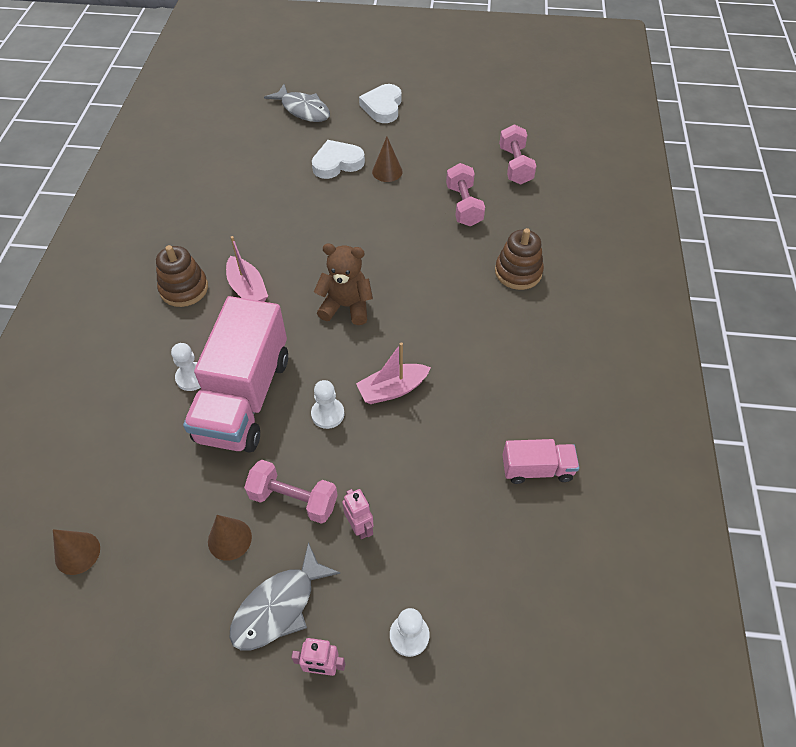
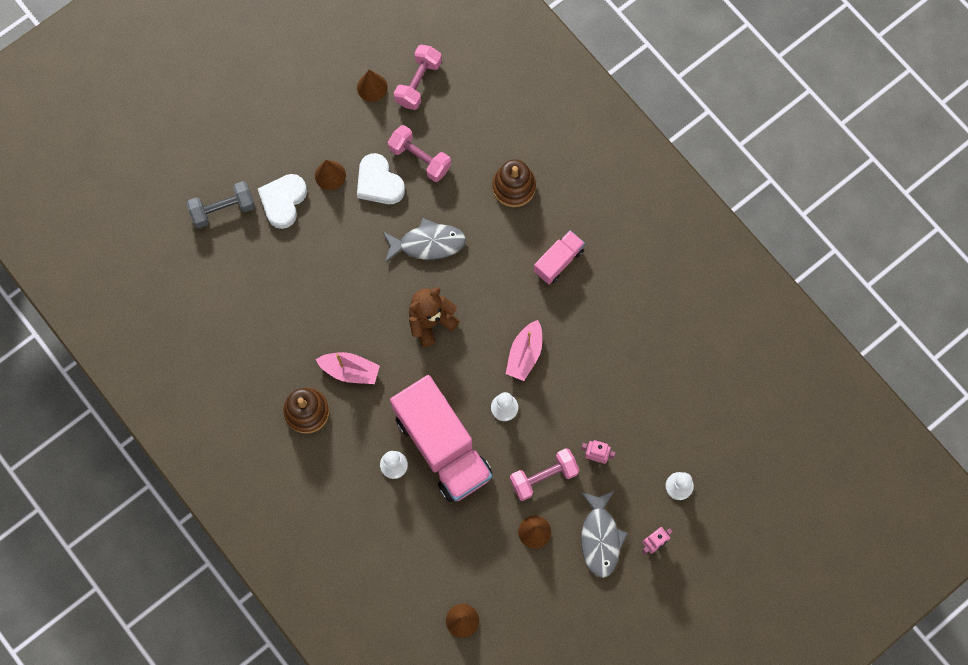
camera: 45 degrees left, 20 degrees up
grey fish [264,84,330,122] -> grey fish moved to [383,218,466,263]
white heart [359,84,402,123] -> white heart moved to [357,153,405,204]
pink dumbbell [499,124,536,185] -> pink dumbbell turned 75 degrees clockwise [394,45,442,110]
pink truck [502,439,579,484] -> pink truck moved to [534,230,585,284]
none -> grey dumbbell [186,181,255,228]
none -> brown cone [357,70,388,102]

